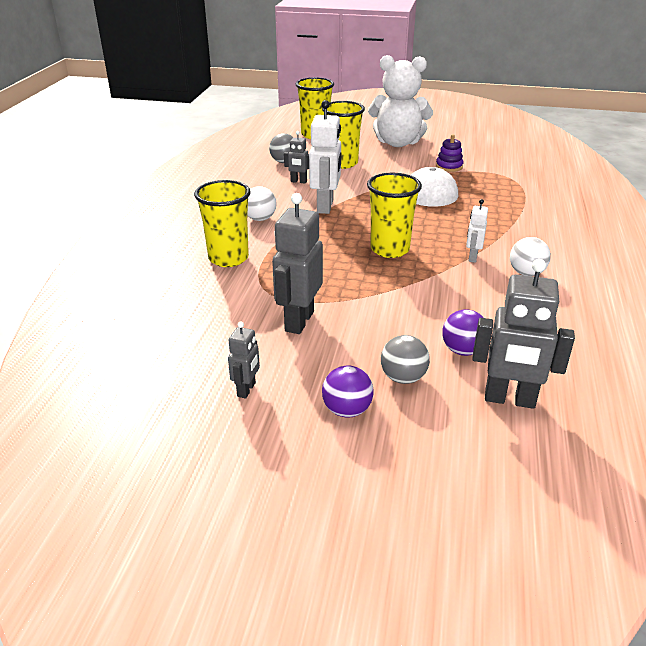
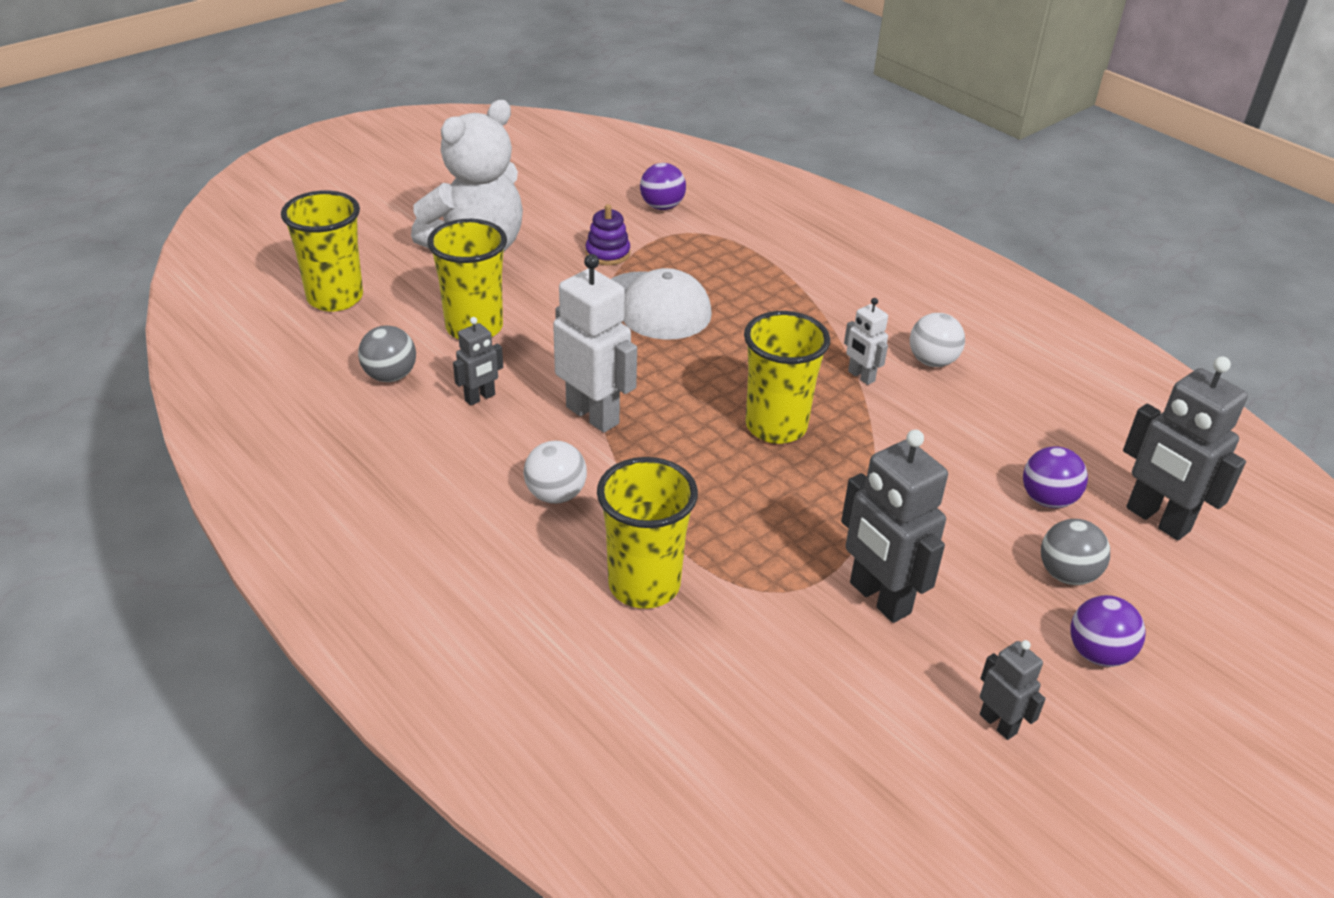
camera: 55 degrees left, 5 degrees up
grey robot [472,259,575,409] -> grey robot turned 90 degrees clockwise [1123,356,1248,541]
none -> purple ball [640,163,686,210]

